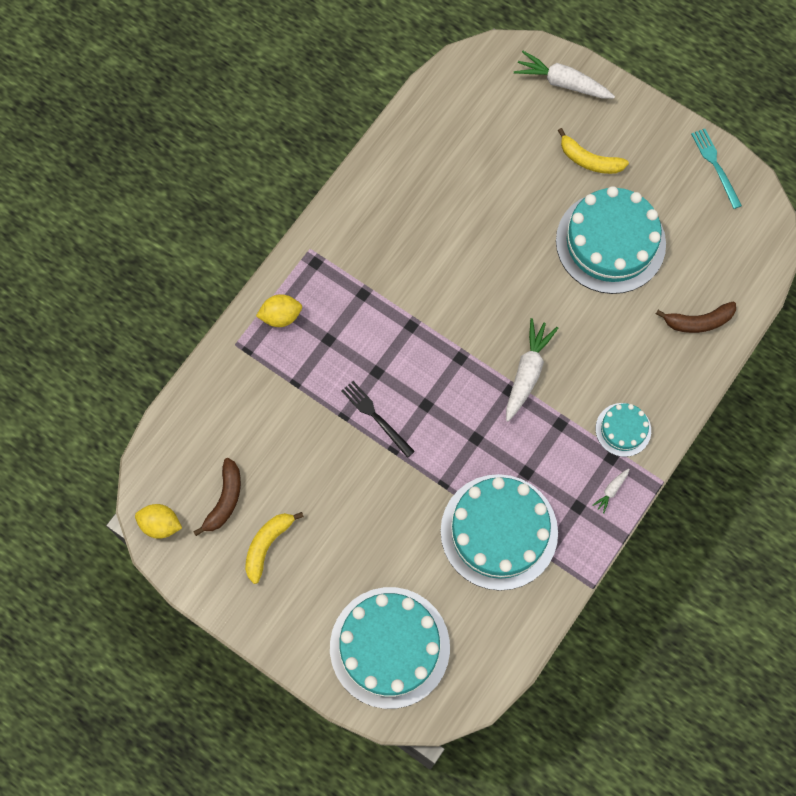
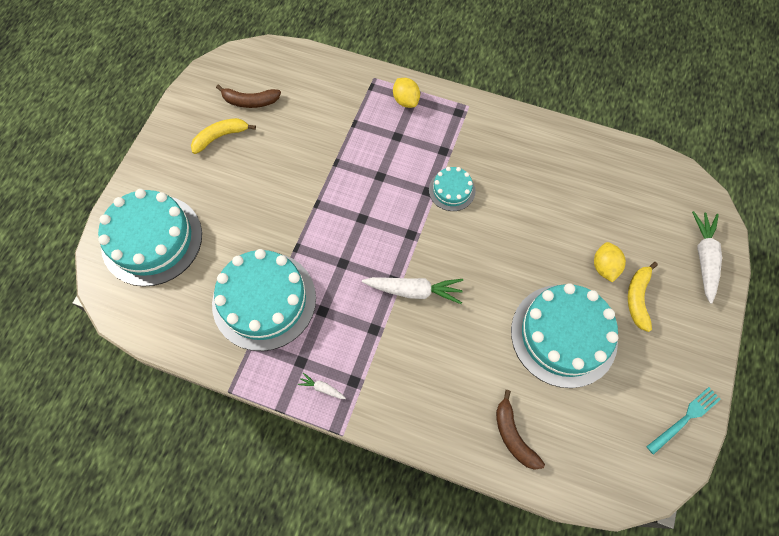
camera: 75 degrees right, 5 degrees down
yellow lemon [135,504,182,539] -> yellow lemon moved to [594,242,626,283]
yellow banana [245,512,304,584] -> yellow banana turned 45 degrees counterclockwise [191,118,256,154]
black fork [341,381,415,458] -> none
turquoise cake [596,403,651,457] -> turquoise cake moved to [429,167,476,211]

